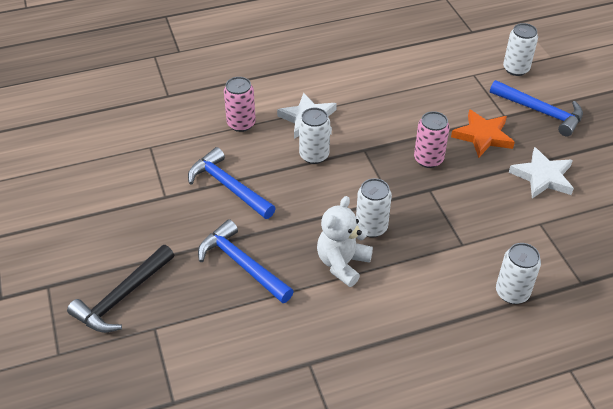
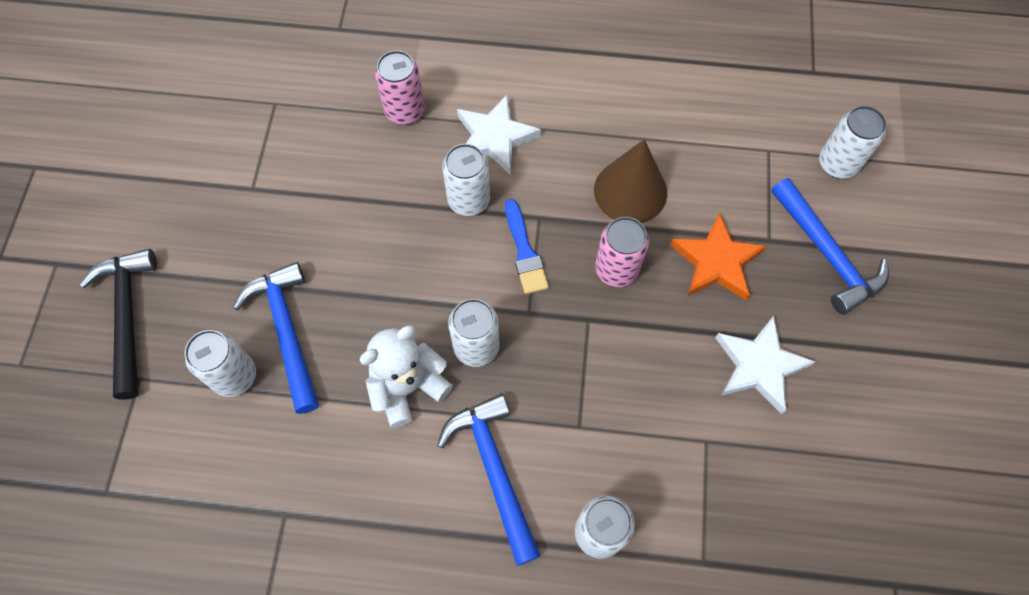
camera: 25 degrees right, 20 degrees up
black hammer [67,245,174,333] -> black hammer turned 105 degrees clockwise [79,249,157,399]
blue hammer [188,147,276,219] -> blue hammer moved to [437,394,541,566]
none -> white can [185,330,256,397]
none -> blue brush [505,199,549,294]
none -> brown cone [594,139,667,223]

